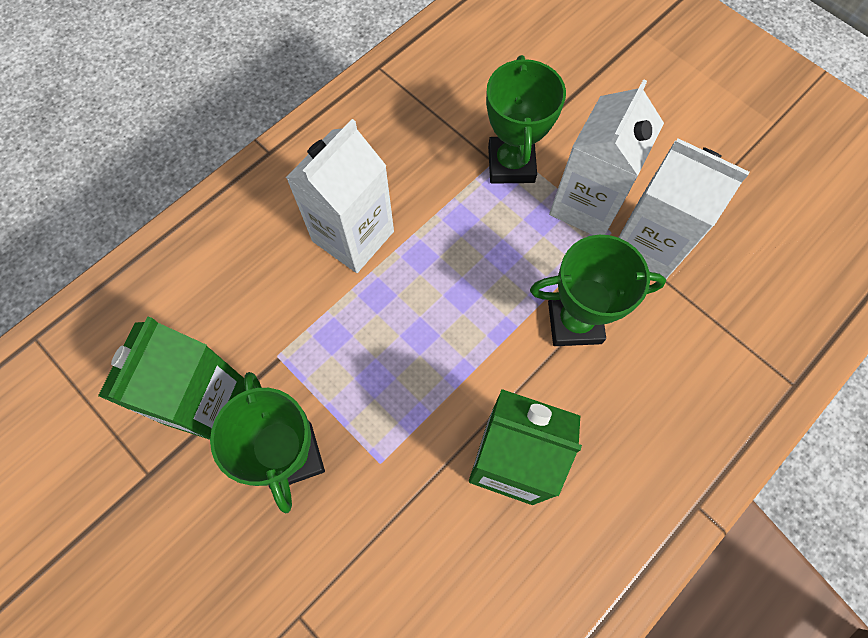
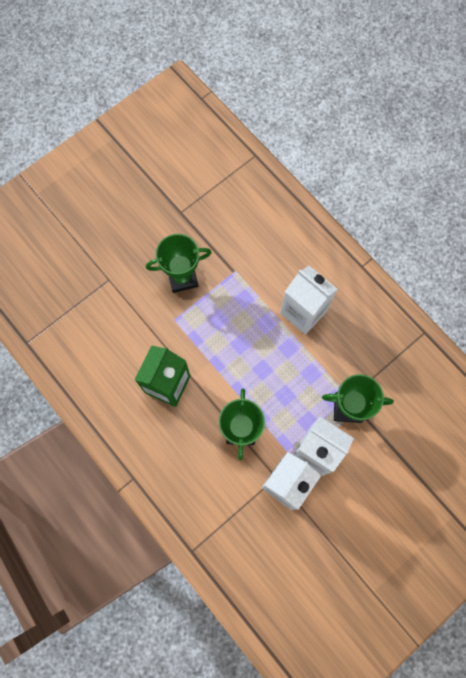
camera: 95 degrees right, 5 degrees up
green carton [98,317,245,440] -> none

